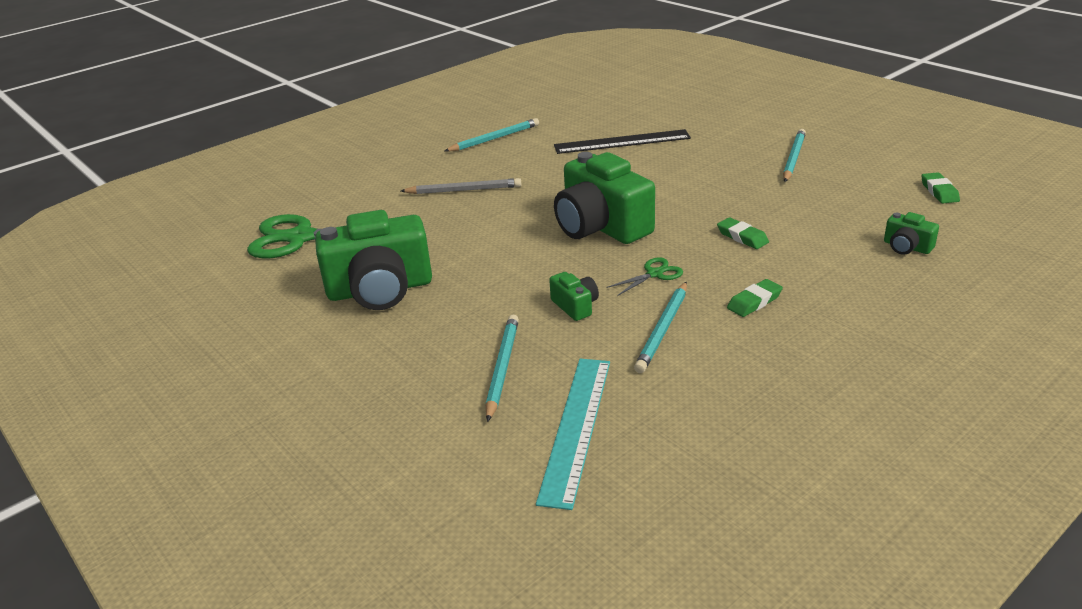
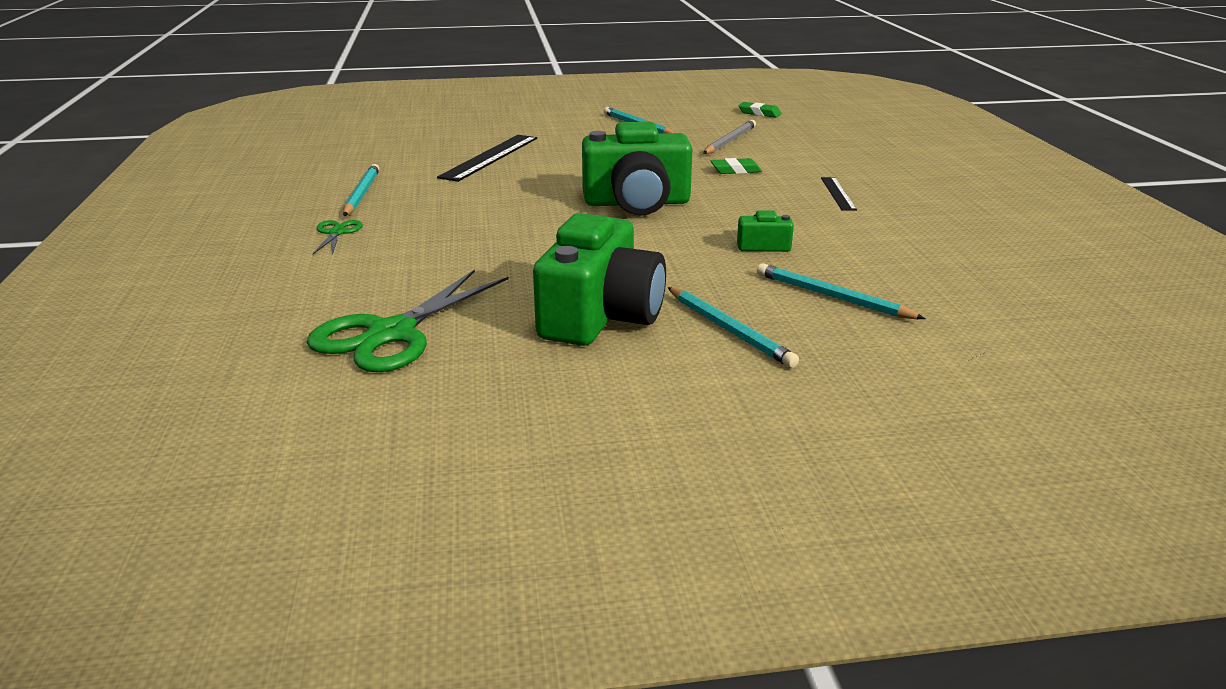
camera: 60 degrees left, 5 degrees down
grey pencil [401,178,522,194] -> grey pencil moved to [703,120,756,154]
turquoise ruler [536,359,610,510] -> none
green scissors [606,257,683,296] -> green scissors moved to [313,220,363,255]
turquoise pencil [634,282,687,373] -> turquoise pencil moved to [668,287,799,368]
green eraser [727,279,783,317] -> black ruler [821,177,857,211]
green camera [884,212,939,255] -> none

